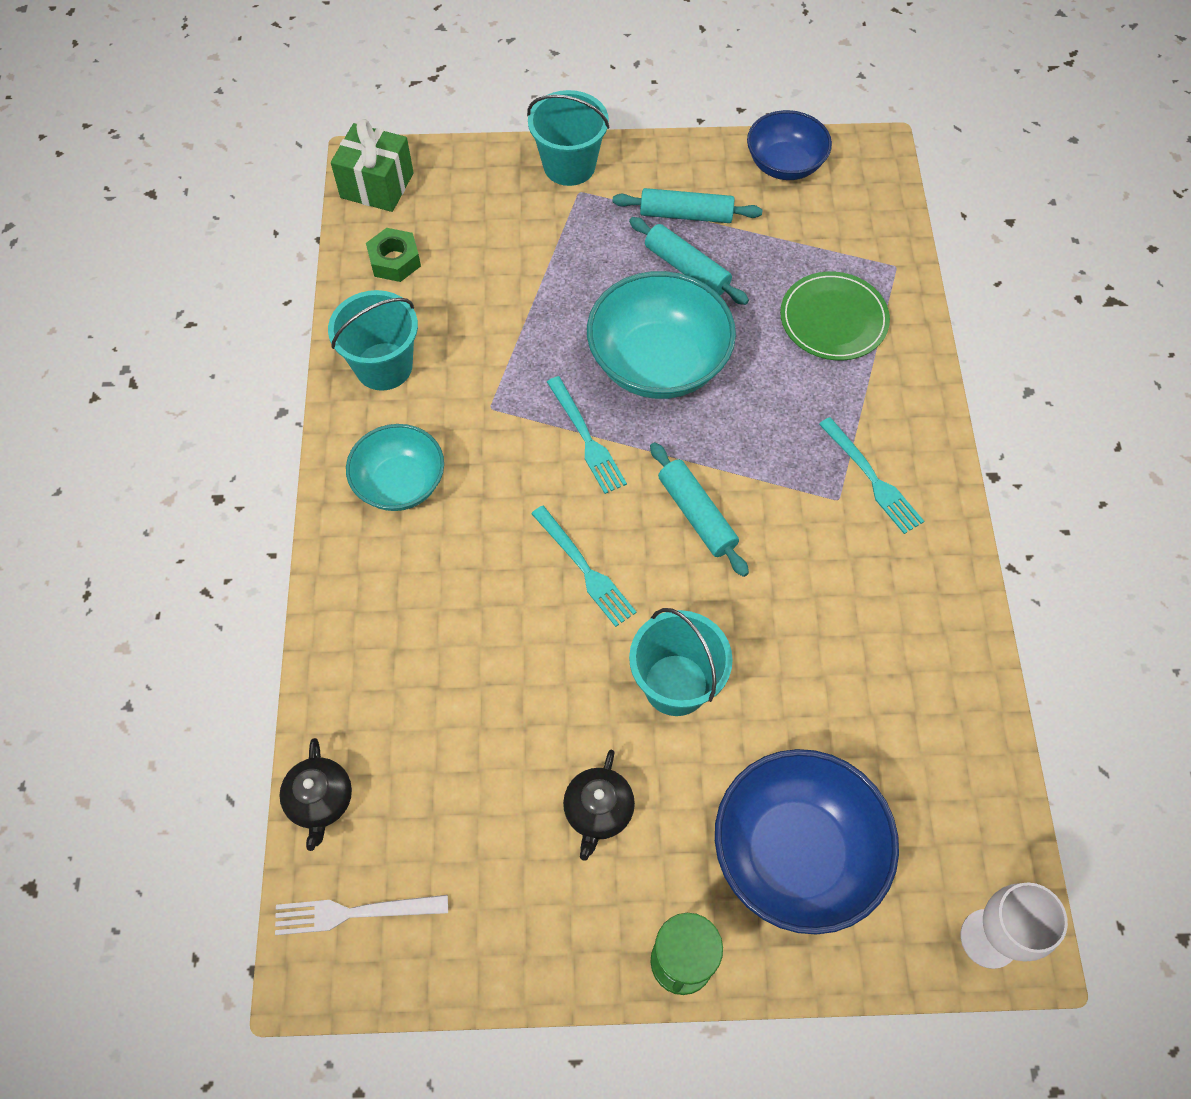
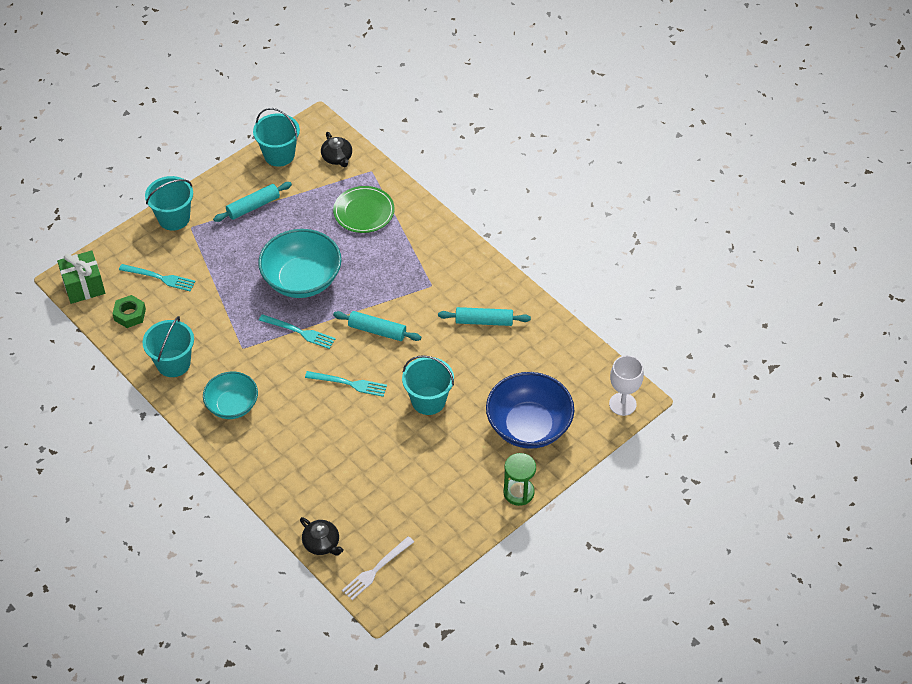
camera: 40 degrees left, 10 degrees down
black teapot [563,750,635,861] -> black teapot moved to [321,132,352,167]
turquoise rolling pin [629,217,749,305] -> turquoise rolling pin moved to [438,307,531,326]
blue bowl [747,110,832,180] -> turquoise bucket [253,108,300,167]
turquoise fork [819,417,924,534] -> turquoise fork moved to [119,264,196,291]

